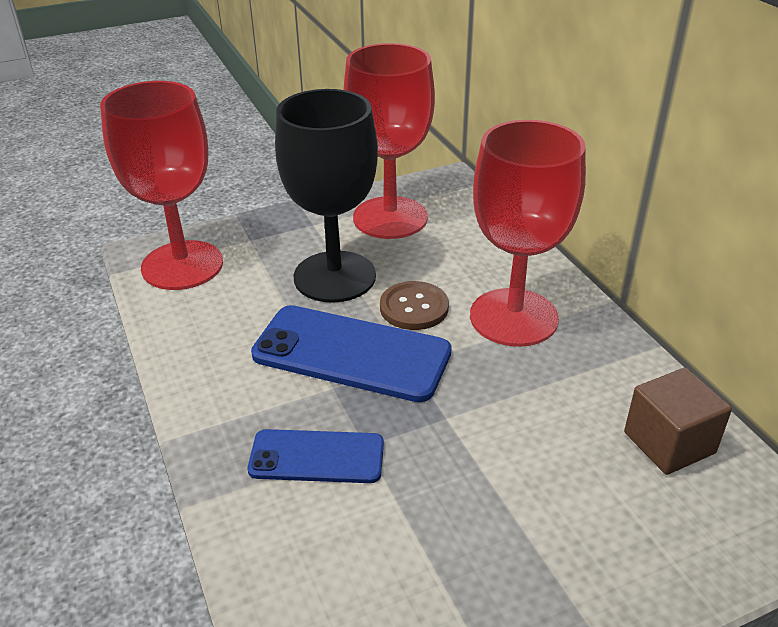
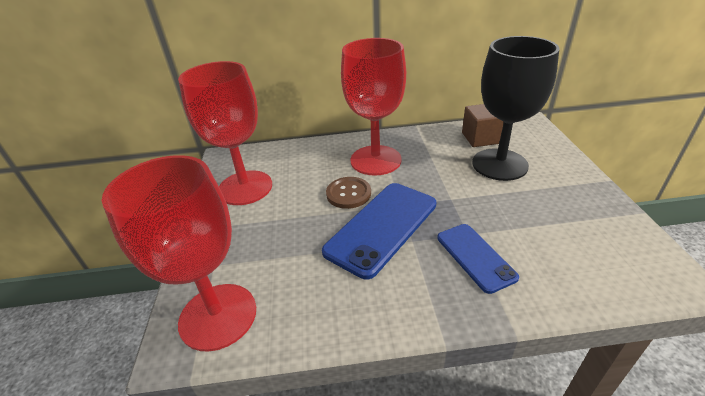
camera: 70 degrees left, 0 degrees up
blue phone [248,429,384,483] -> blue phone turned 45 degrees counterclockwise [437,224,519,294]
black goblet [275,89,378,303] -> black goblet moved to [472,36,559,181]

